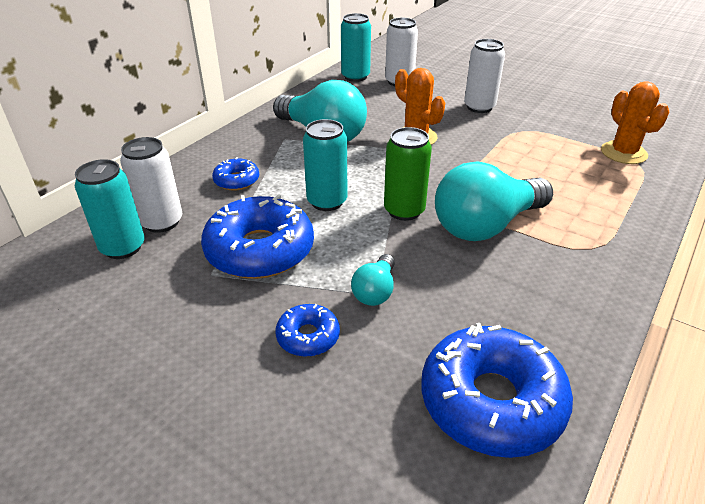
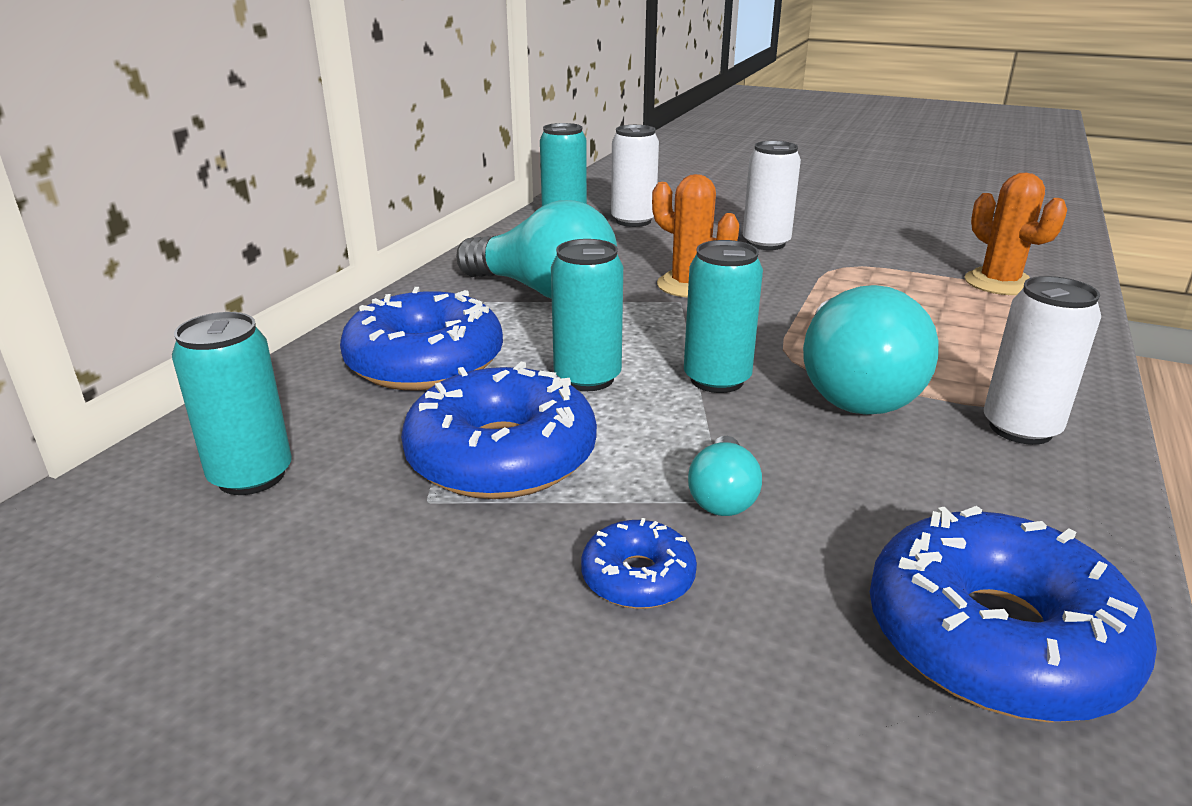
camera: 10 degrees left, 10 degrees down
white can [120,137,182,233] -> white can moved to [984,276,1101,445]
blue donut [212,157,259,190] -> blue donut [340,287,503,391], size x2.03
green can [384,127,432,221] -> turquoise can [684,240,763,393]
turquoise light bulb [435,161,553,241] -> turquoise light bulb turned 45 degrees counterclockwise [803,285,939,415]

